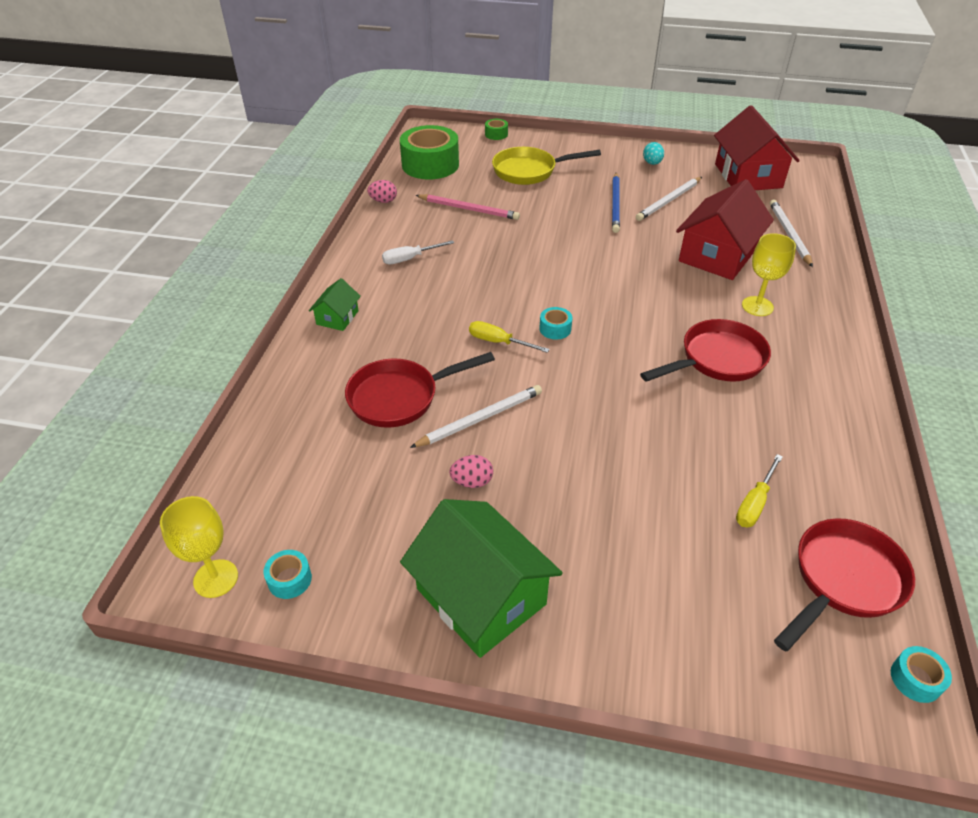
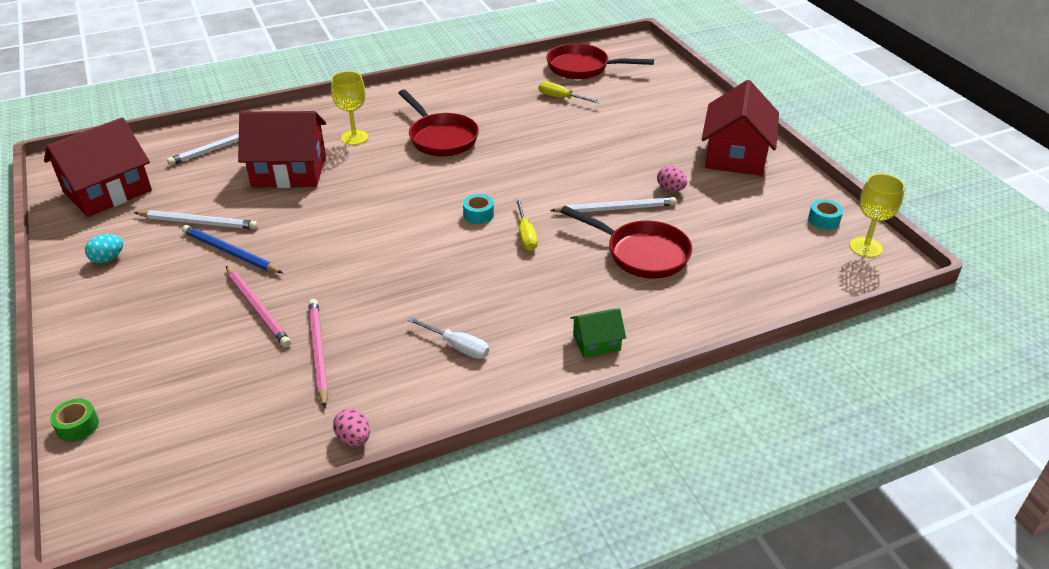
camera: 125 degrees left, 5 degrees down
green tape [400,125,459,179] -> none
green house [400,499,563,658] -> red house [702,80,779,176]
white pencil [410,385,542,448] -> white pencil turned 150 degrees clockwise [550,197,676,213]
yellow pan [492,147,601,185] -> none
blue pencil [612,173,620,233] -> blue pencil turned 120 degrees counterclockwise [182,225,283,273]
red pan [640,319,771,382] -> red pan turned 150 degrees counterclockwise [399,90,479,156]
yellow screwdriver [736,454,783,527] -> yellow screwdriver turned 150 degrees counterclockwise [539,81,601,103]
turquoise tape [891,646,952,703] -> none
none -> pink pencil [226,266,291,347]

